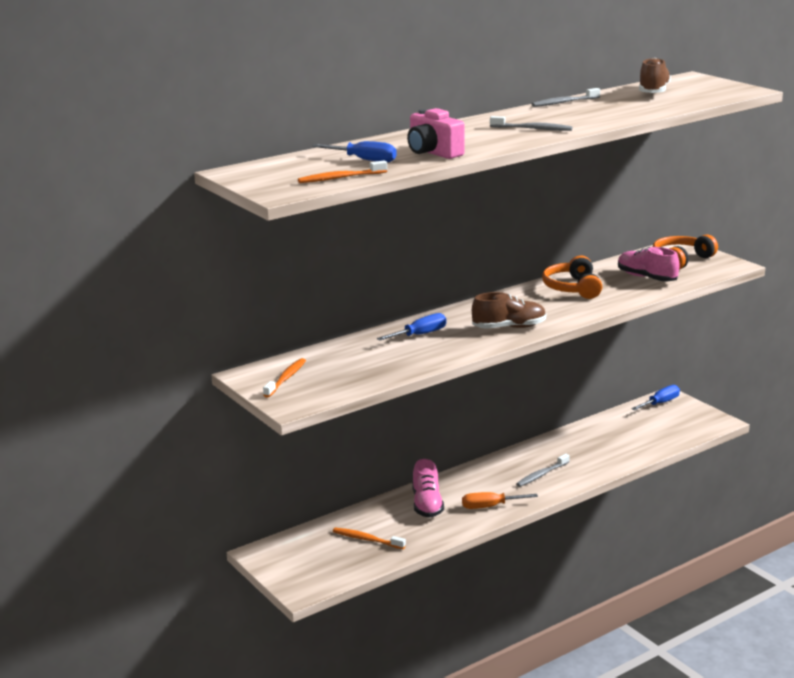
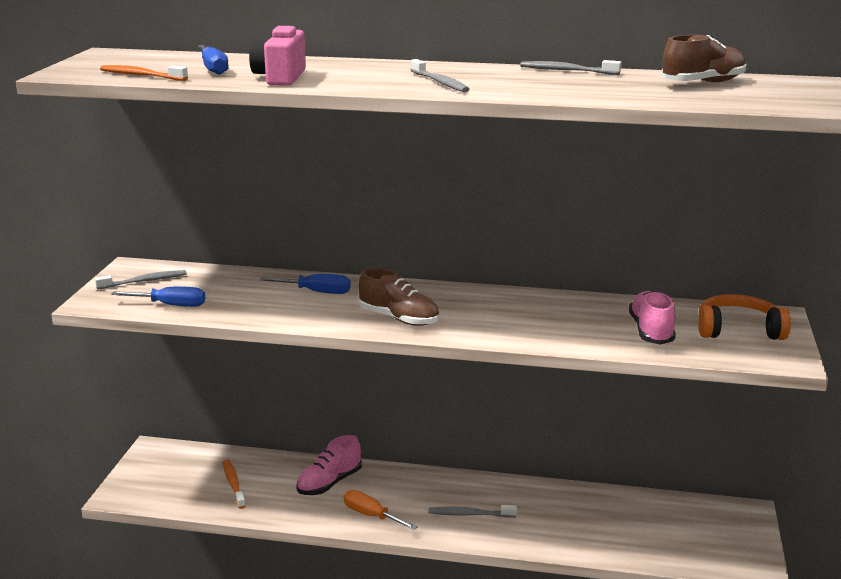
camera: 45 degrees right, 0 degrees up
orange toothbrush [263,358,306,398] -> grey toothbrush [95,270,187,289]
orange headphones [542,255,602,299] -> none
blue screwdriver [631,385,680,410] -> blue screwdriver moved to [111,286,205,307]

